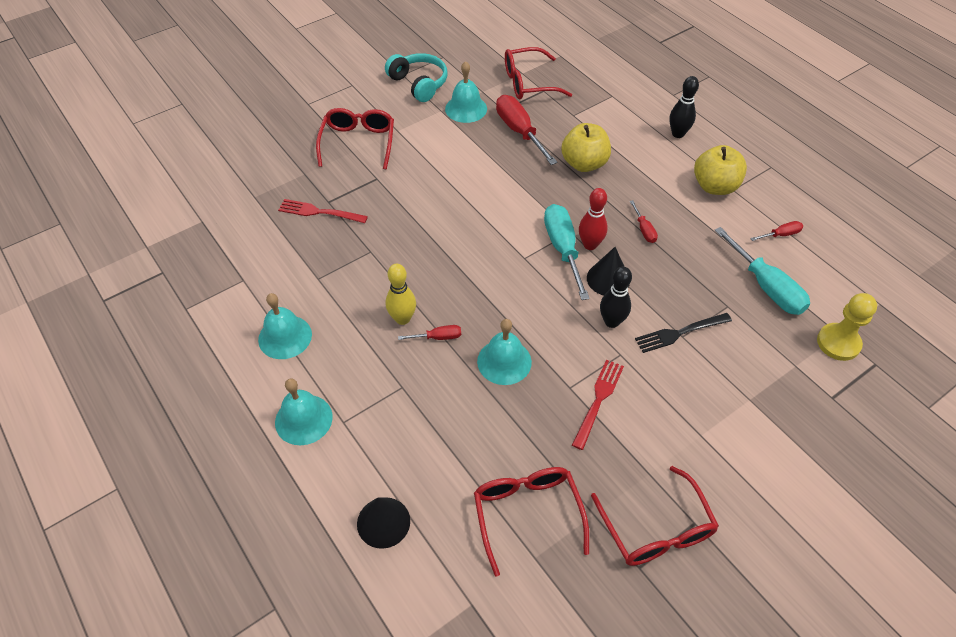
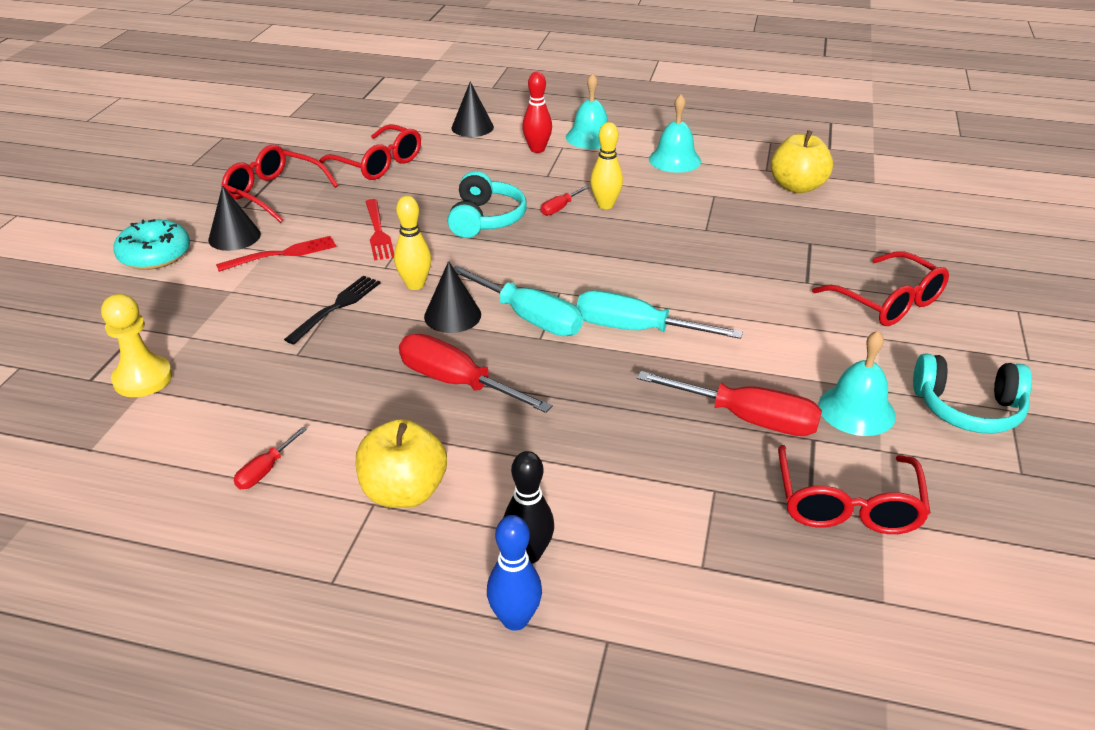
camera: 140 degrees right, 15 degrees down
red fork [278,199,368,223] -> red fork moved to [216,236,336,272]
turquoise bell [477,319,532,385] -> turquoise headphones [448,171,527,238]
red glasses [505,47,572,99] -> red glasses turned 150 degrees clockwise [778,445,931,534]
yellow apple [561,123,611,172] -> yellow apple moved to [771,130,833,193]
red bowling pin [579,188,608,250] -> red bowling pin moved to [522,72,552,153]
black bowling pin [600,267,632,328] -> yellow bowling pin [394,196,432,290]
red screwdriver [630,200,658,243] -> red screwdriver [399,334,553,413], size x2.06
turquoise screwdriver [714,227,810,315] -> turquoise screwdriver moved to [577,290,743,339]
none -> turquoise donut [113,219,190,270]
none -> black cone [208,185,261,251]
none -> blue bowling pin [487,515,542,631]

